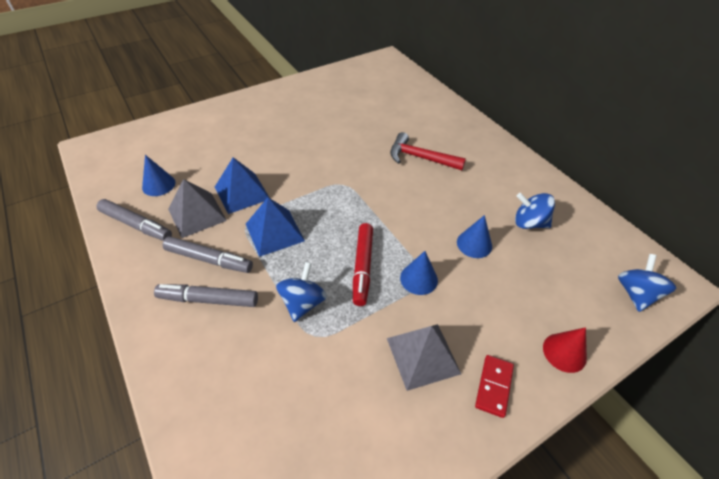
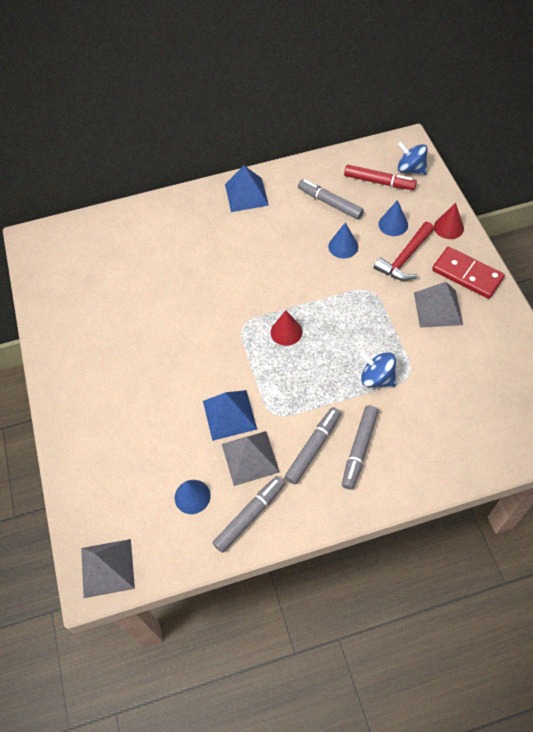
camera: 70 degrees left, 10 degrees up
blue pyramid [246,197,305,257] -> blue pyramid moved to [225,166,269,212]
red marker [353,223,373,306] -> red marker moved to [344,165,417,190]
red hammer [390,132,466,170] -> red hammer moved to [374,222,434,281]
blue cone [400,251,438,295] -> blue cone moved to [379,200,408,236]
red domino [475,355,514,418] -> red domino [432,247,505,299], size x1.63
blue spinning top [515,193,555,229] -> grey marker [298,179,364,219]
none -> grey pyramid [81,539,135,598]
none -> red cone [271,310,303,346]

